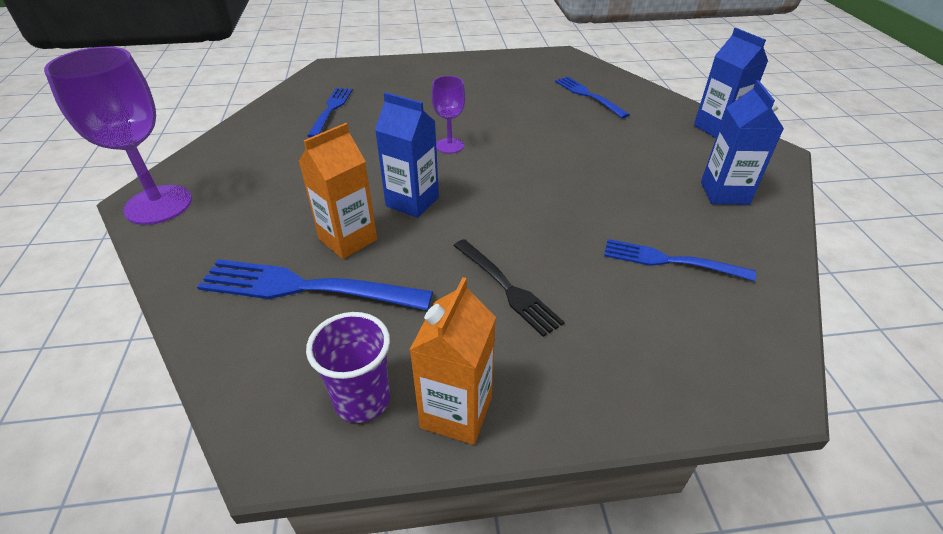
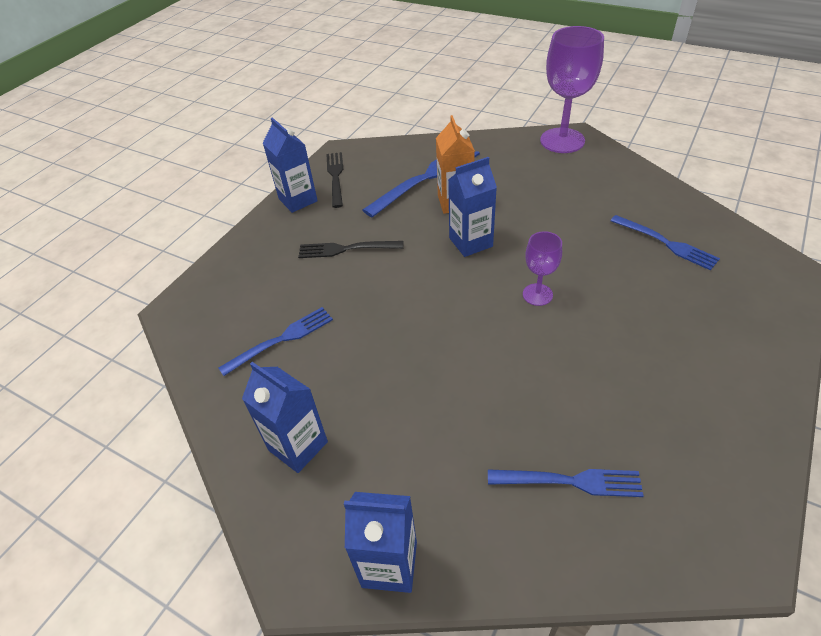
camera: 130 degrees right, 5 degrees up
purple cup [306,312,390,423] -> black fork [326,152,343,208]
orange carton [410,277,496,445] -> blue carton [263,117,318,213]

